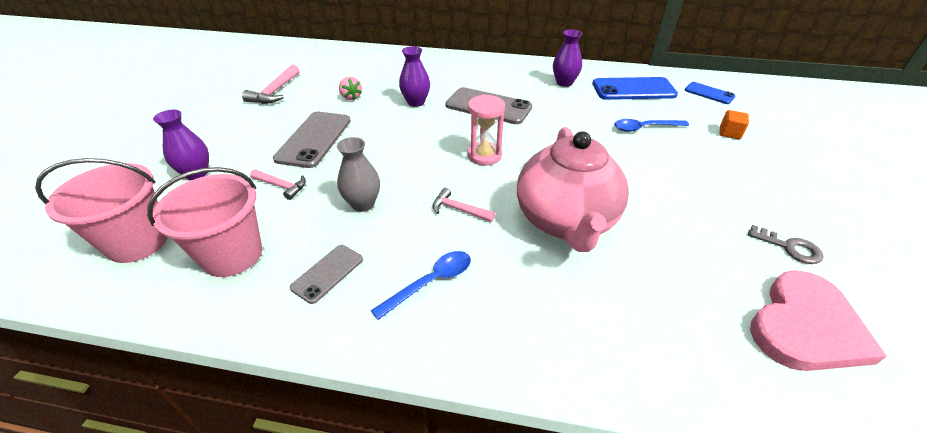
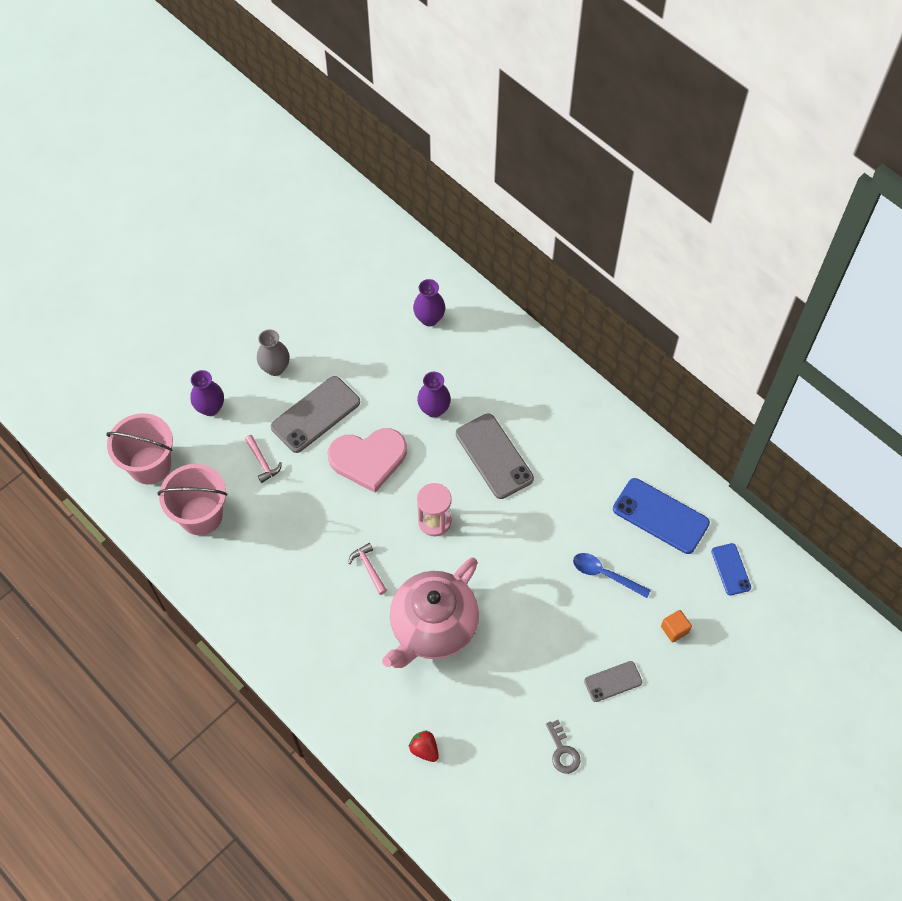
camera: 35 degrees right, 20 degrees up
pink hammer [242,64,299,104] -> none
grey phone [290,245,363,304] -> grey phone moved to [584,661,642,702]
grey vase [337,137,380,212] -> grey vase moved to [257,329,290,376]
pink strawberry [339,77,362,100] -> none
blue spoon [371,251,471,320] -> none
purple vase [553,30,582,87] -> purple vase moved to [413,279,445,326]
pink heart [750,270,887,371] -> pink heart moved to [328,428,407,493]
none -> red strawberry [408,730,439,762]

